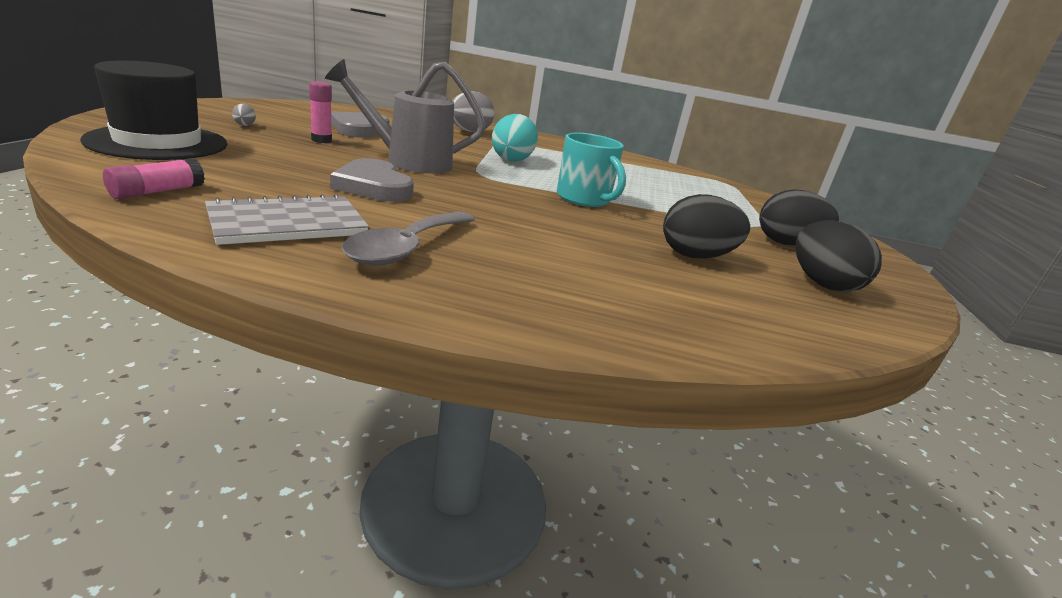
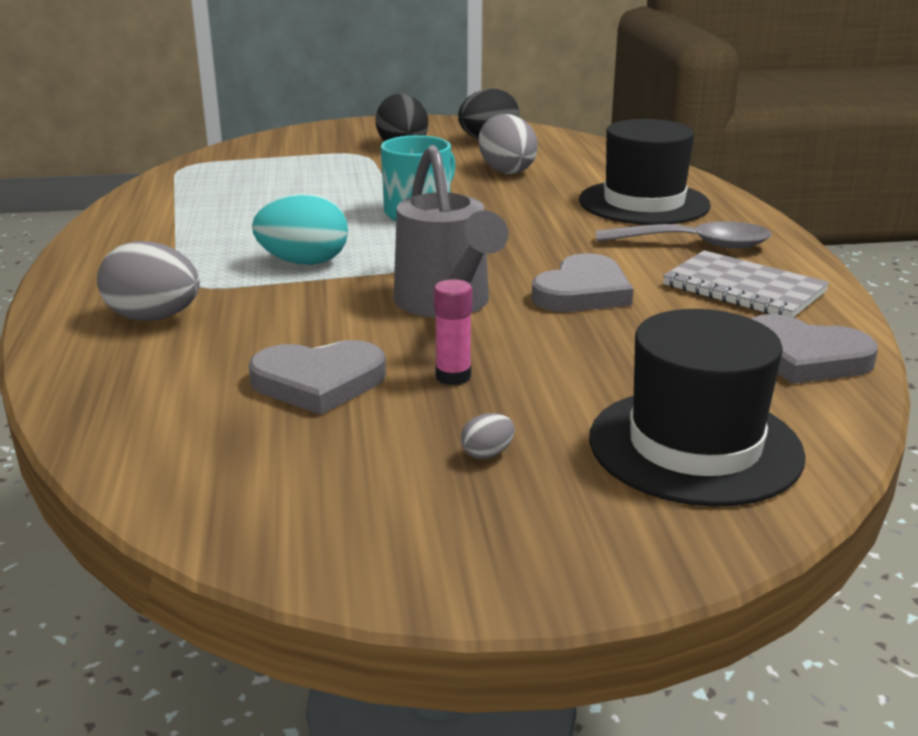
camera: 105 degrees left, 0 degrees up
pink glue stick [103,158,205,199] -> grey heart [751,314,878,384]
black egg [663,194,750,258] -> grey egg [479,114,538,174]
none -> black hat [579,119,711,225]

